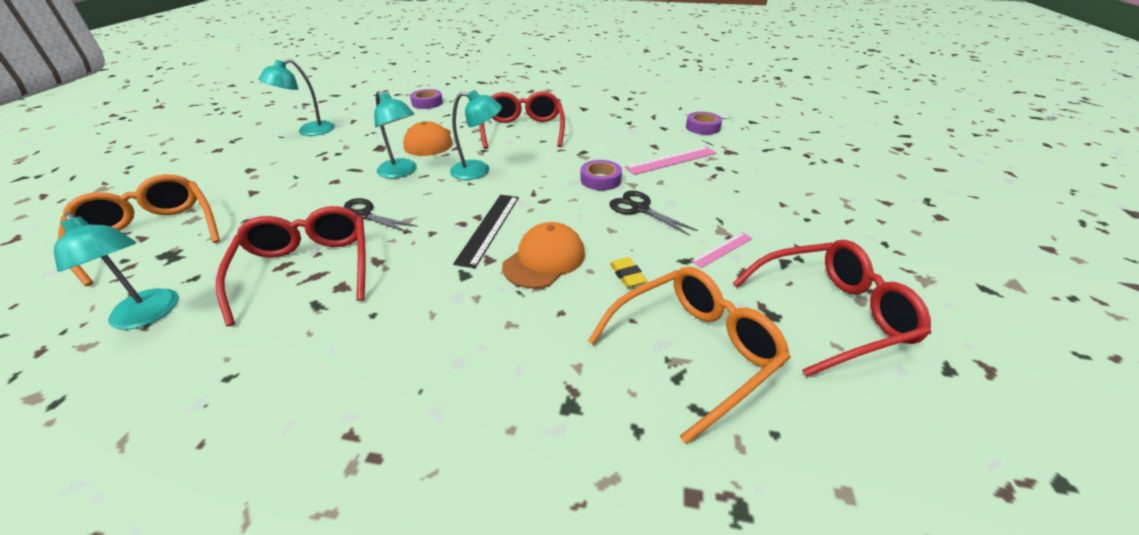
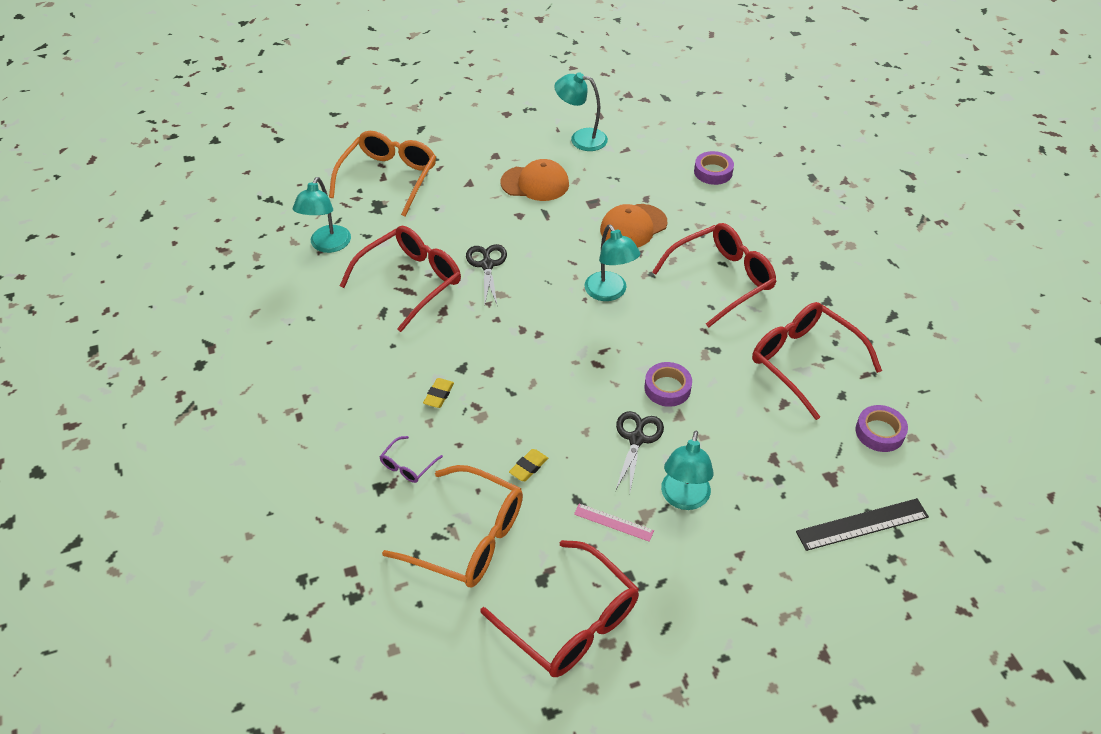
camera: 60 degrees right, 10 degrees up
turquoise lamp [374,91,417,178] -> turquoise lamp moved to [661,431,714,510]
black ruler [453,195,519,268] -> black ruler moved to [796,498,929,551]
orange cap [502,222,585,289] -> orange cap moved to [501,159,569,201]
pink ruler [625,146,716,175] -> none
none -> purple glasses [379,436,443,483]
none -> yellow eraser [423,378,454,408]
none -> red glasses [752,302,882,420]

